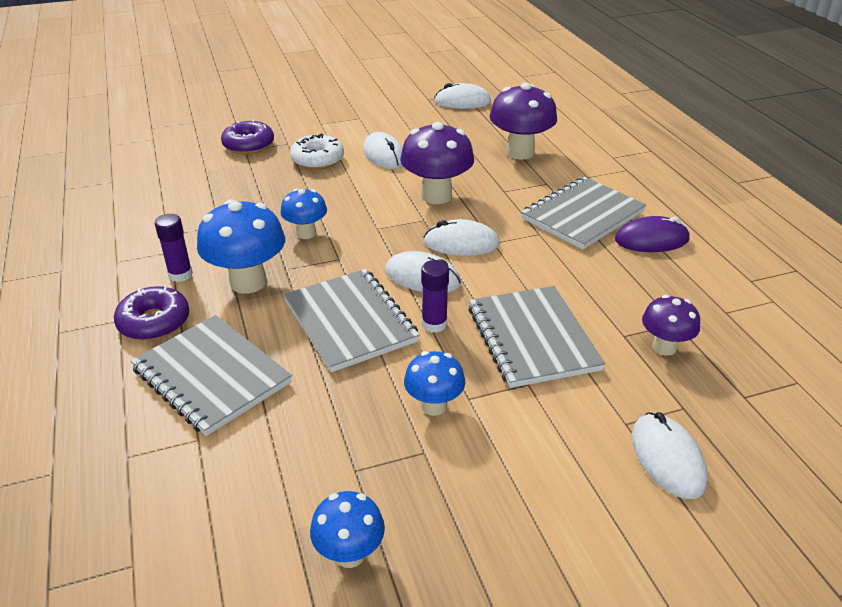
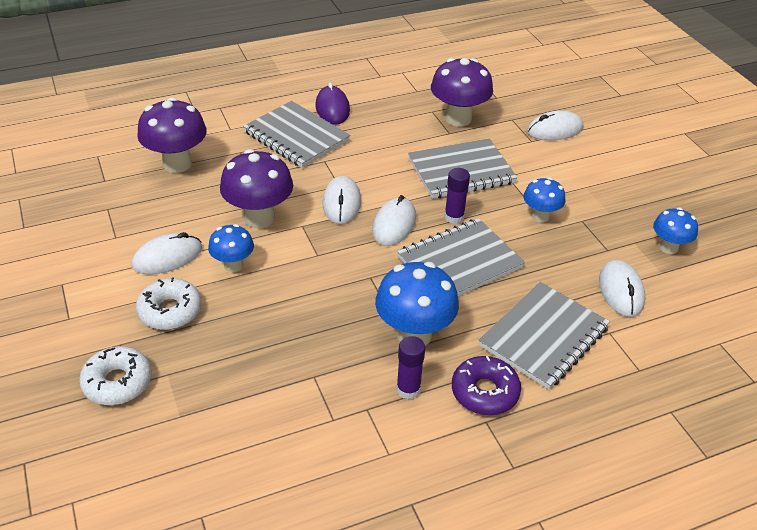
camera: 95 degrees left, 5 degrees up
purple donut [221,120,274,154] -> white donut [79,346,152,405]
blue mushroom [280,189,327,239] -> blue mushroom moved to [208,224,254,272]
white mouse [434,83,491,109] -> white mouse moved to [599,260,645,317]
purple mushroom [642,295,700,355] -> purple mushroom [431,58,493,127], size x1.69

